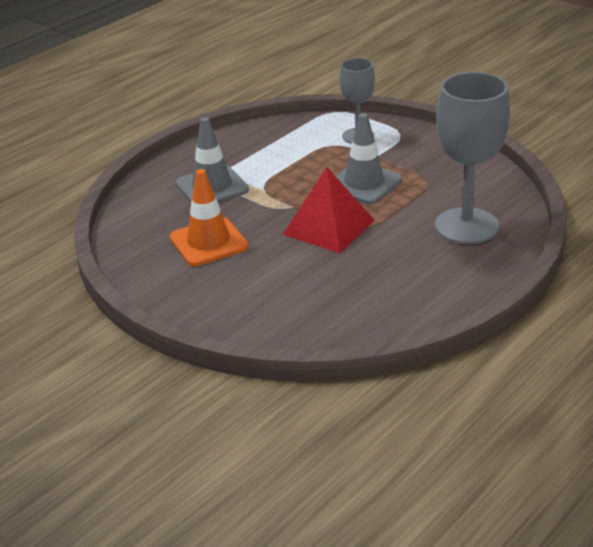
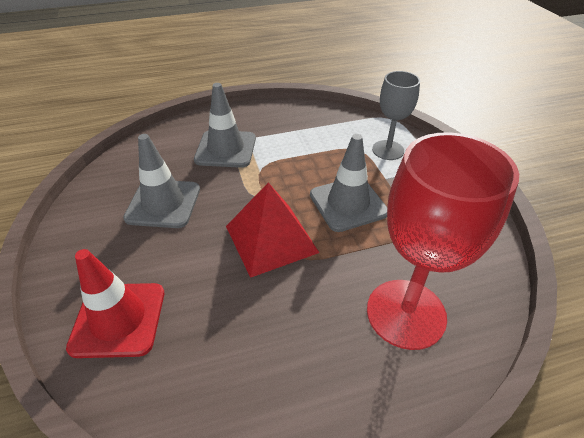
camera: 30 degrees right, 10 degrees up
orange traffic cone [170,169,249,266] -> grey traffic cone [123,134,200,228]
grey goblet [435,72,510,244] -> red goblet [367,132,519,350]
none -> red traffic cone [66,249,164,358]

